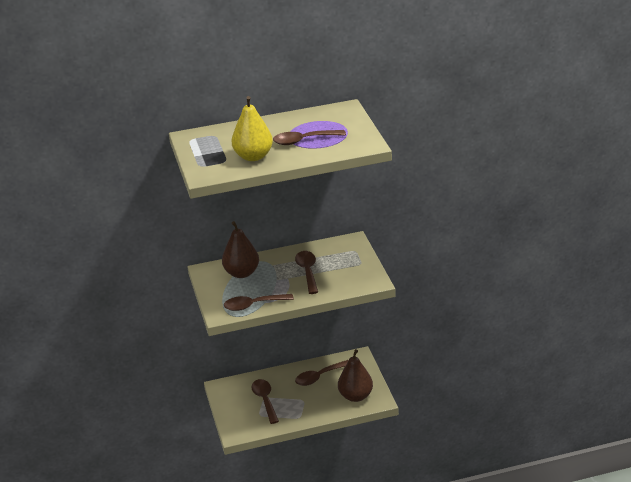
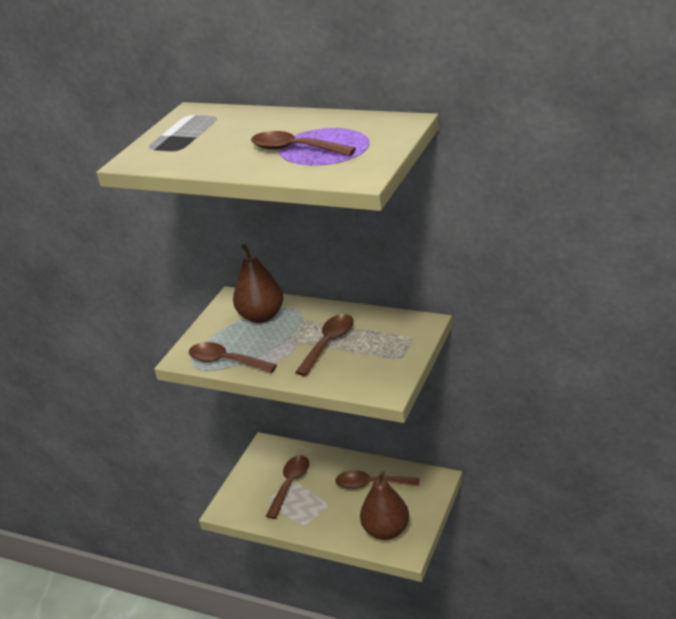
camera: 40 degrees right, 0 degrees up
yellow pear [232,96,273,161] -> none

